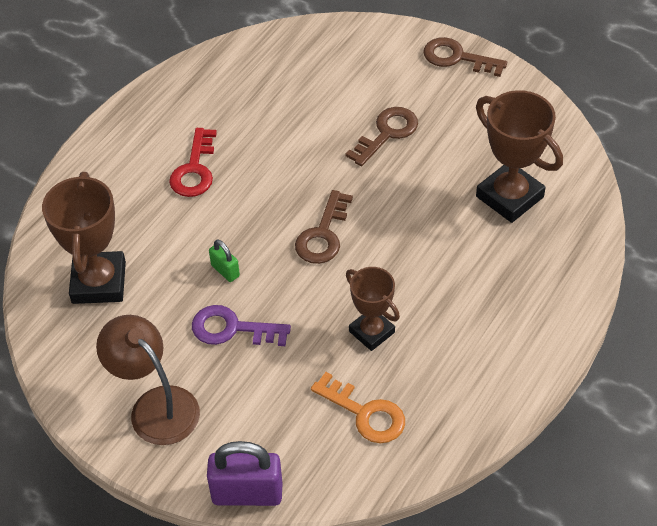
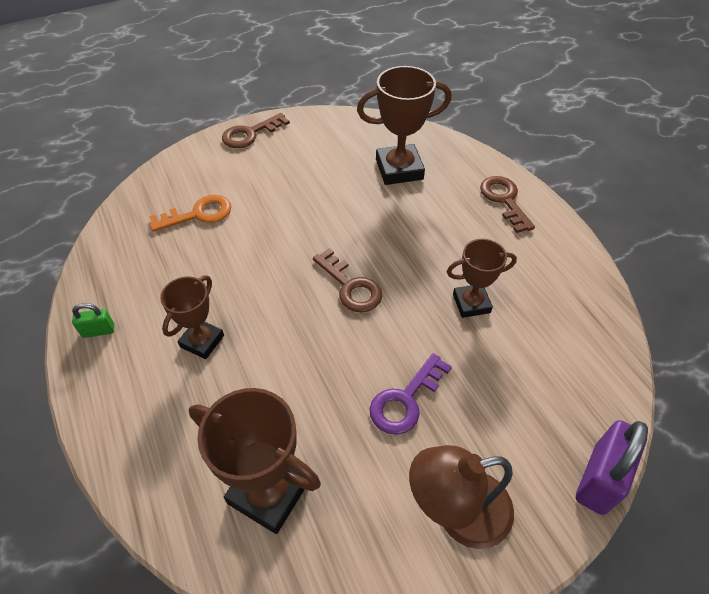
camera: 60 degrees left, 0 degrees up
red key [169,128,217,197] -> brown trophy [160,275,224,359]
green padlock [209,239,240,282] -> green padlock moved to [72,303,114,338]
orange key [311,372,405,443] -> orange key moved to [149,195,231,232]
brown key [345,107,418,166] -> brown key moved to [480,176,535,233]

